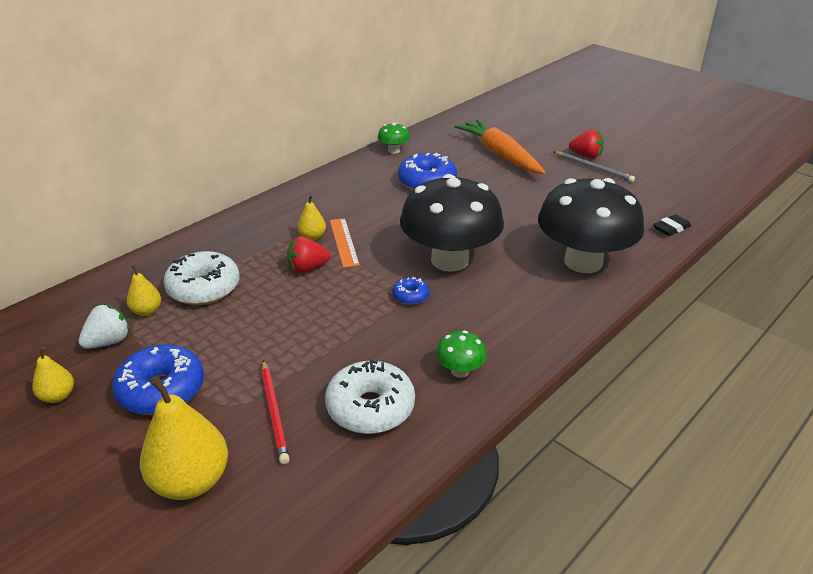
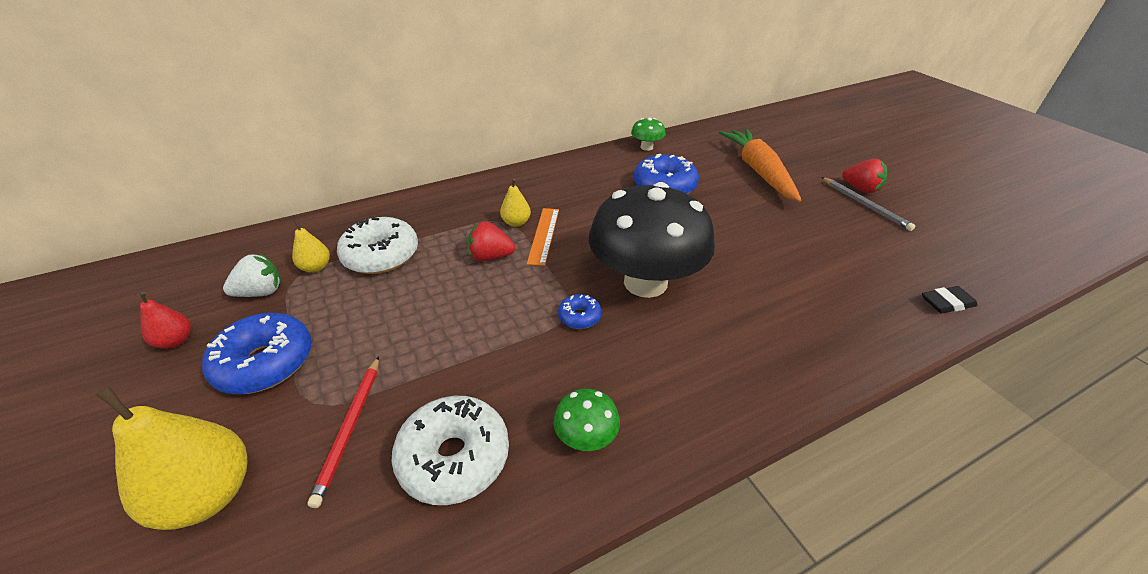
camera: 20 degrees right, 5 degrees up
yellow pear [32,347,74,403] -> red pear [140,291,191,349]
black mushroom [538,178,644,273] -> none

